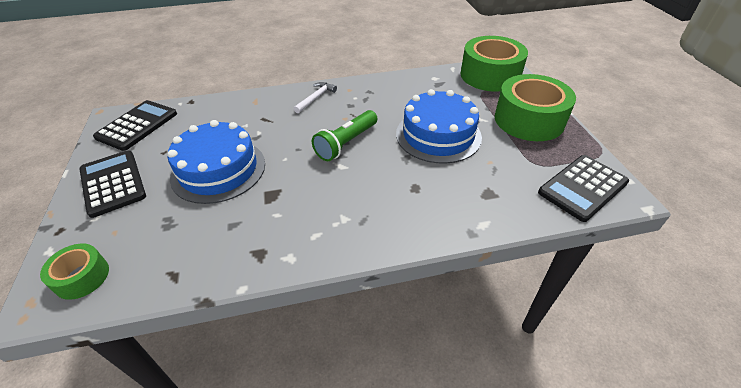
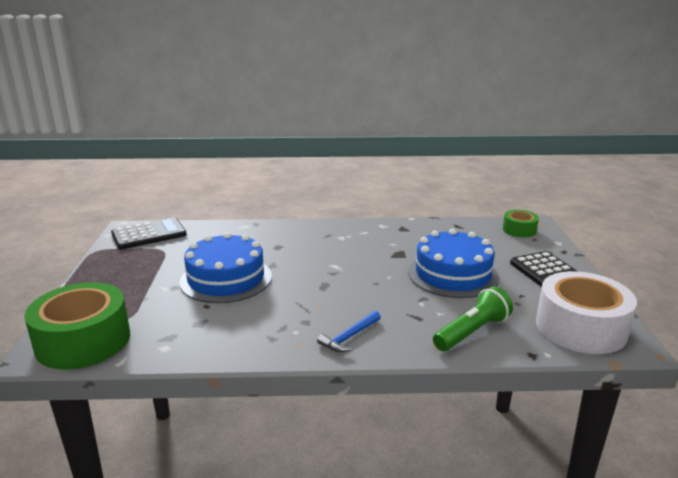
camera: 170 degrees left, 20 degrees down
black calculator [93,100,177,151] -> white tape [536,271,637,354]
white hammer [294,82,337,113] -> blue hammer [317,311,381,352]
green flashlight [312,110,378,161] -> green flashlight moved to [433,286,513,351]
green tape [495,74,576,141] -> none

